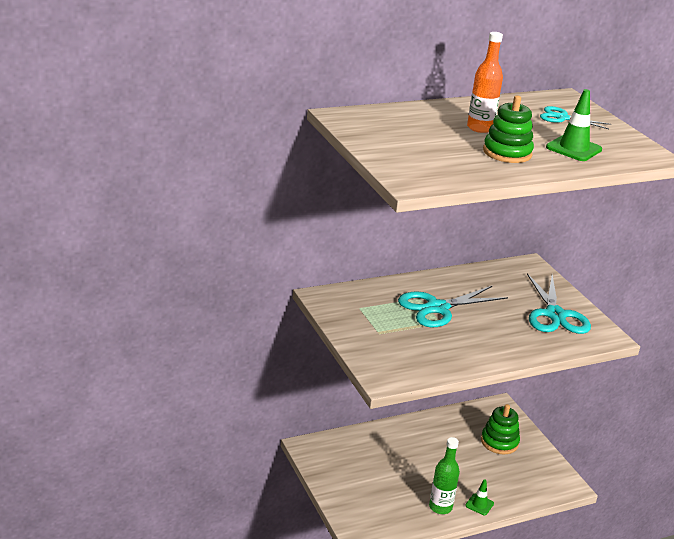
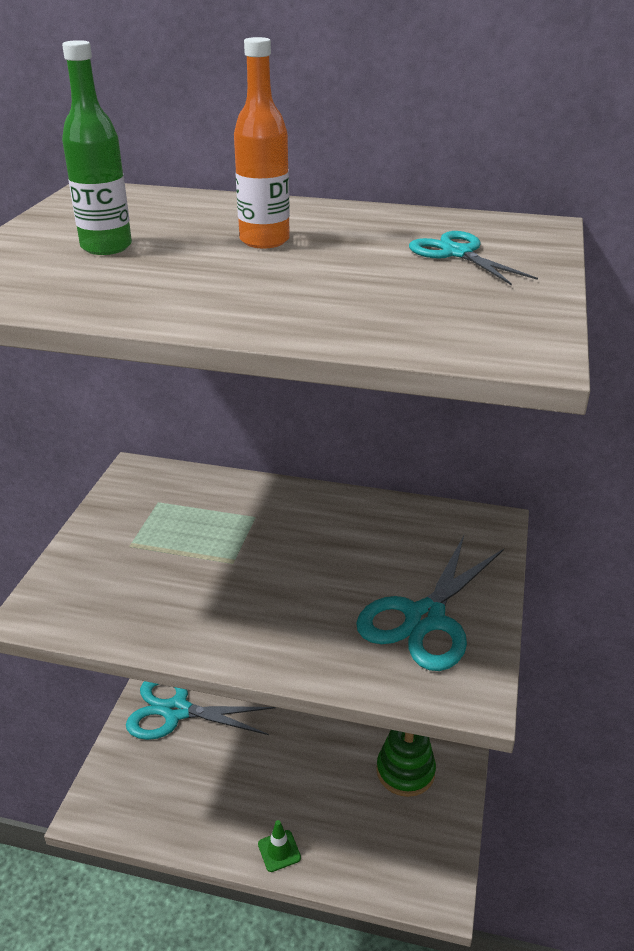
camera: 40 degrees right, 5 degrees up
turquoise scissors [398,286,508,327] -> turquoise scissors moved to [126,681,276,740]
green bottle [429,437,460,514] -> green bottle moved to [62,40,132,255]
green stacking toy [483,95,534,163] -> none
green traffic cone [546,89,602,161] -> none

